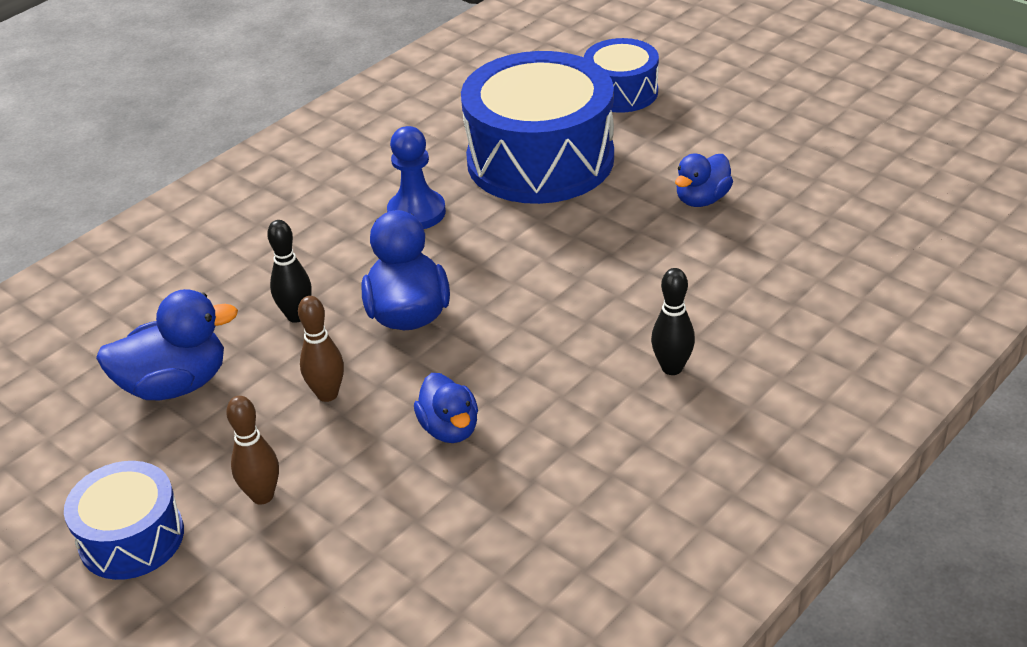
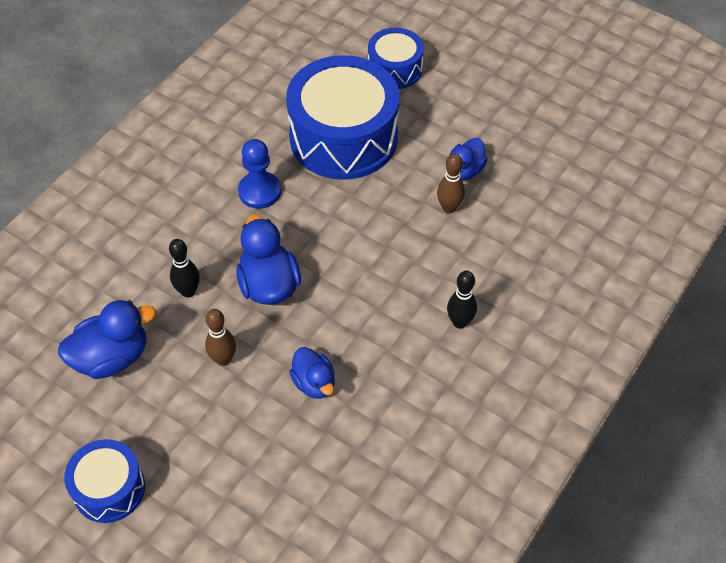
camera: 10 degrees left, 15 degrees up
brown bowling pin [226,396,279,505] -> brown bowling pin moved to [437,153,465,213]

